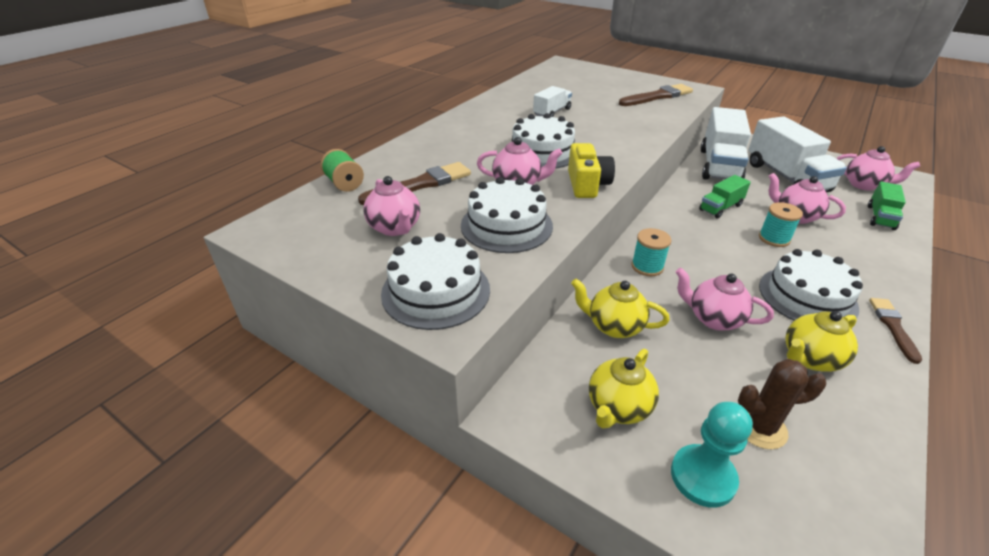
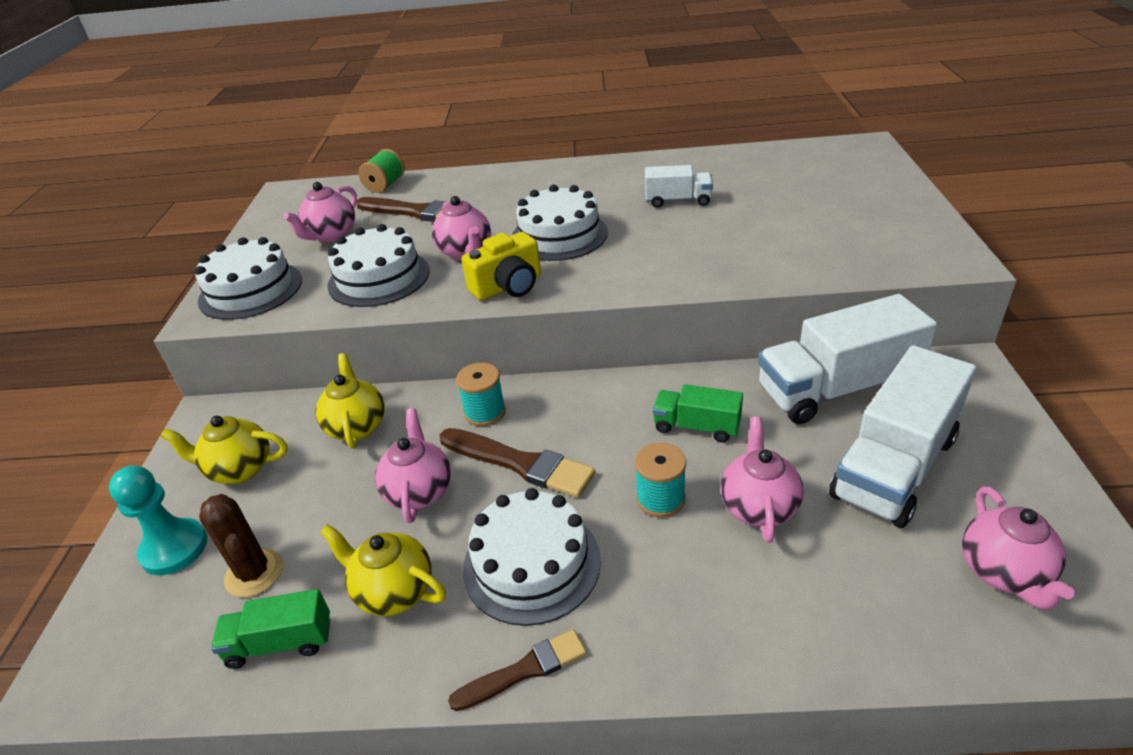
camera: 60 degrees right, 0 degrees up
brown brush [619,84,693,106] -> brown brush moved to [440,428,595,498]
green truck [868,182,906,230] -> green truck moved to [211,589,330,669]

